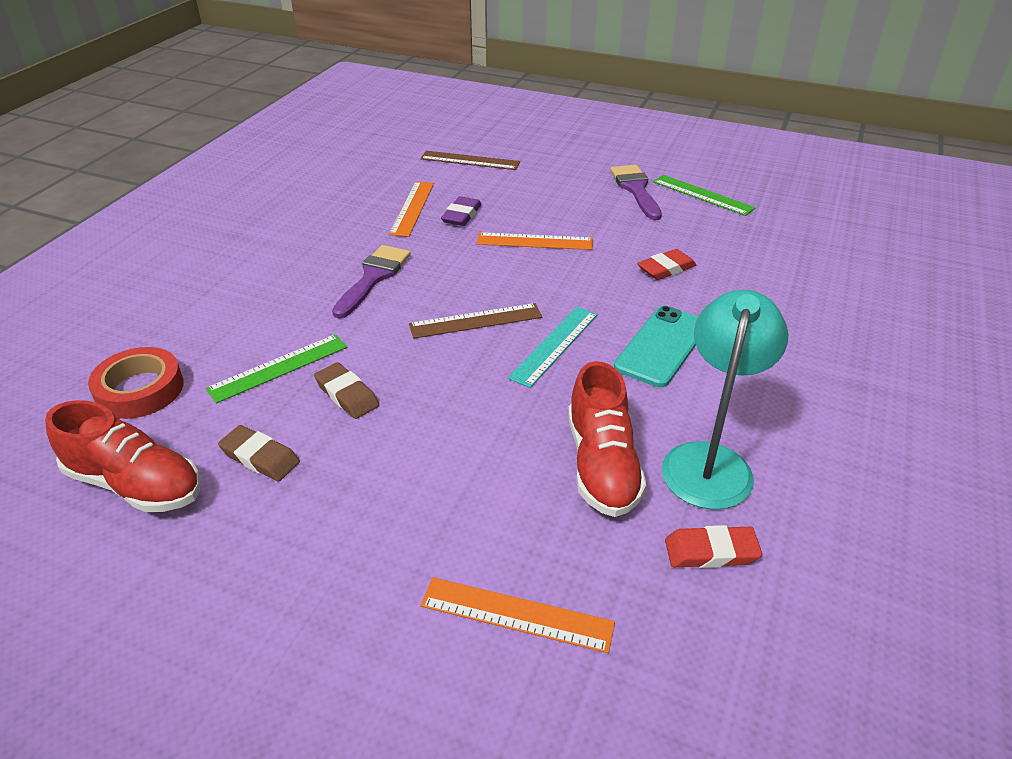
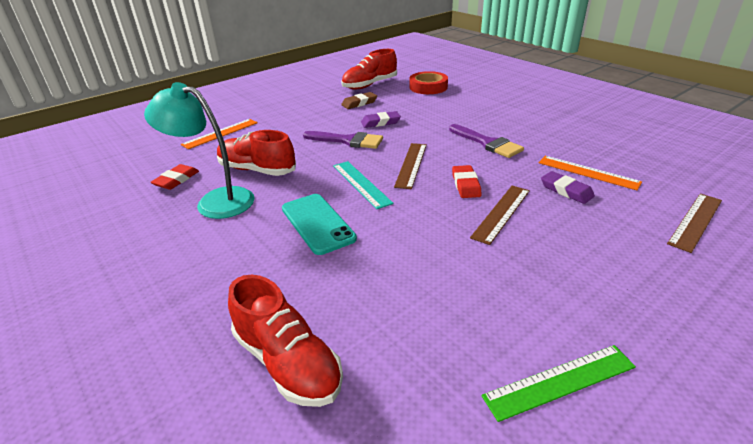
camera: 120 degrees right, 5 degrees down
green ruler [206,334,348,404] -> none
brown eraser [314,362,379,419] -> purple eraser [361,111,401,128]
orange ruler [477,232,593,250] -> brown ruler [470,186,530,245]
purple brush [610,165,662,220] -> purple brush moved to [303,131,383,149]
red eraser [637,249,696,280] -> red eraser moved to [452,165,482,198]
turquoise lamp [662,289,788,510] -> turquoise lamp turned 150 degrees clockwise [144,82,254,219]
none -> red shoe [228,275,343,407]

